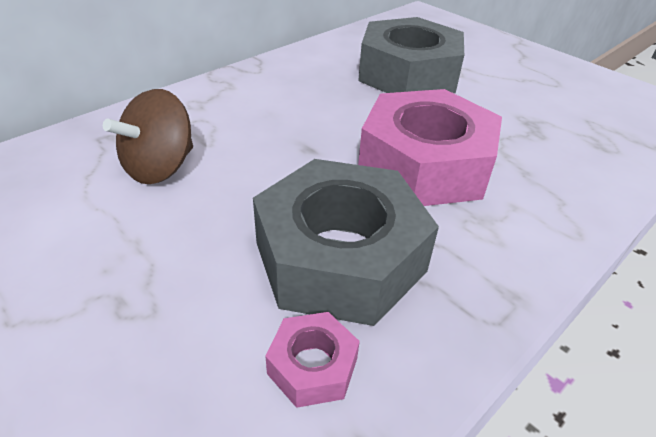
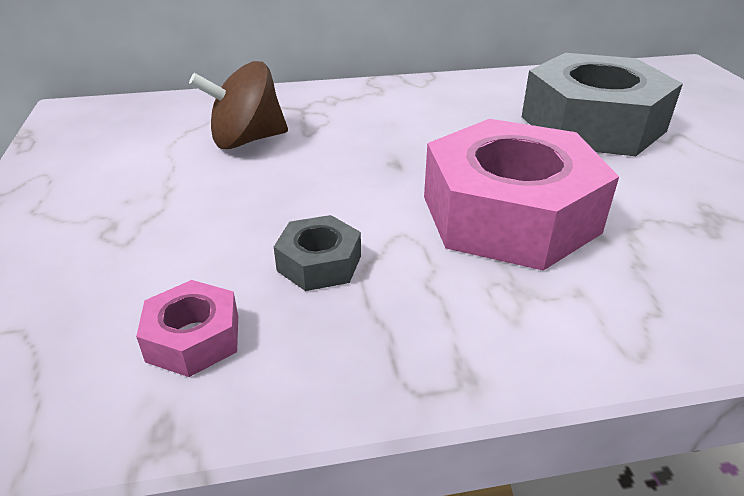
camera: 35 degrees right, 5 degrees down
grey nut [253,159,439,326] -> grey nut [274,215,361,291], size x0.43

